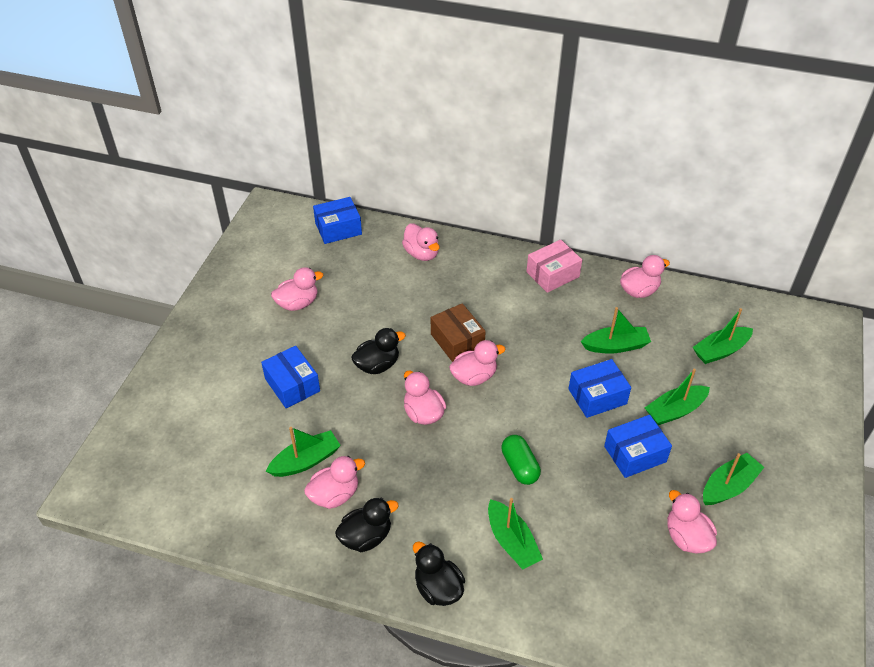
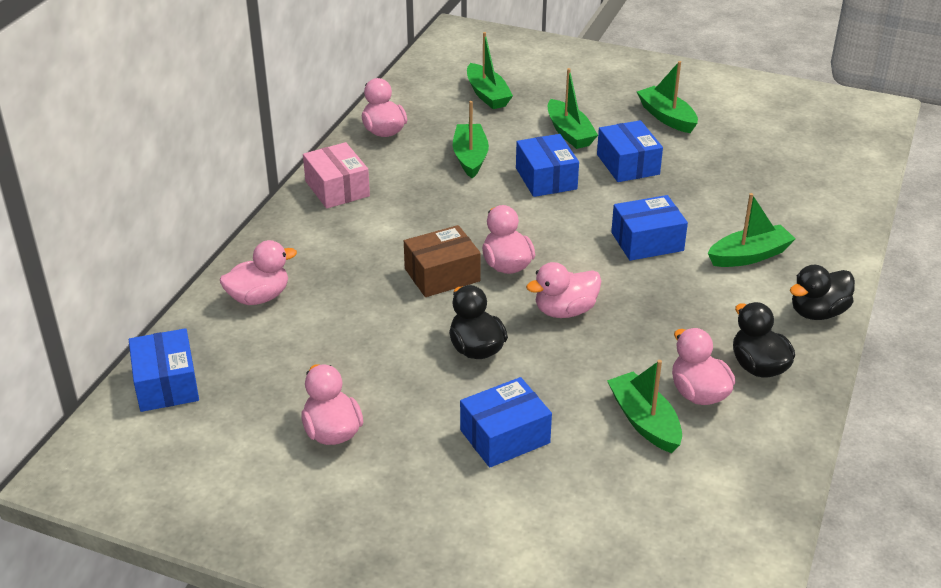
camera: 85 degrees left, 10 degrees down
green capsule [501,435,541,485] -> blue box [611,195,688,261]
pink duck [667,490,717,553] -> none

